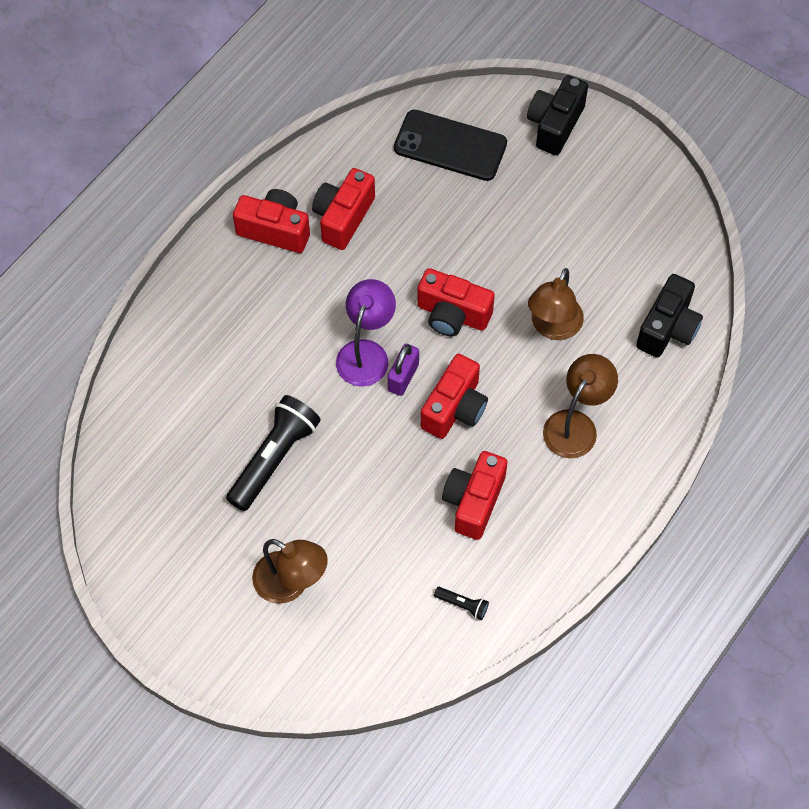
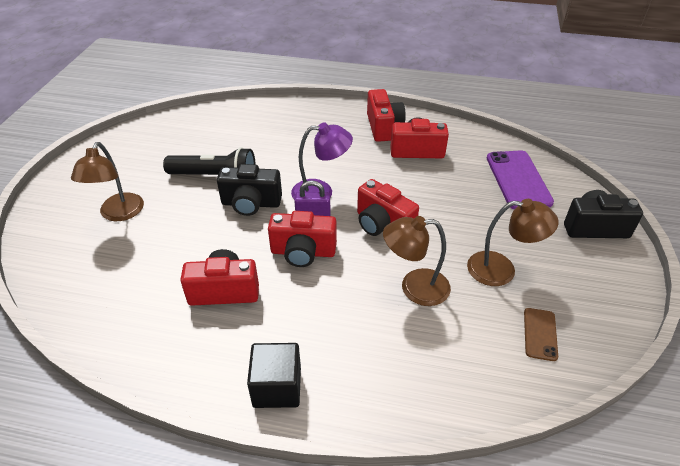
camera: 65 degrees right, 20 degrees down
black phone [394,110,507,181] -> purple phone [487,150,554,209]
red camera [417,268,495,336] -> red camera turned 45 degrees counterclockwise [357,179,419,236]
black flashlight [434,587,489,620] -> none
brown lamp [543,354,618,458] -> brown lamp moved to [467,199,559,286]
black camera [636,274,703,358] -> black camera moved to [217,164,282,216]
none -> black cube [247,343,301,408]
none -> brown phone [524,308,558,361]

